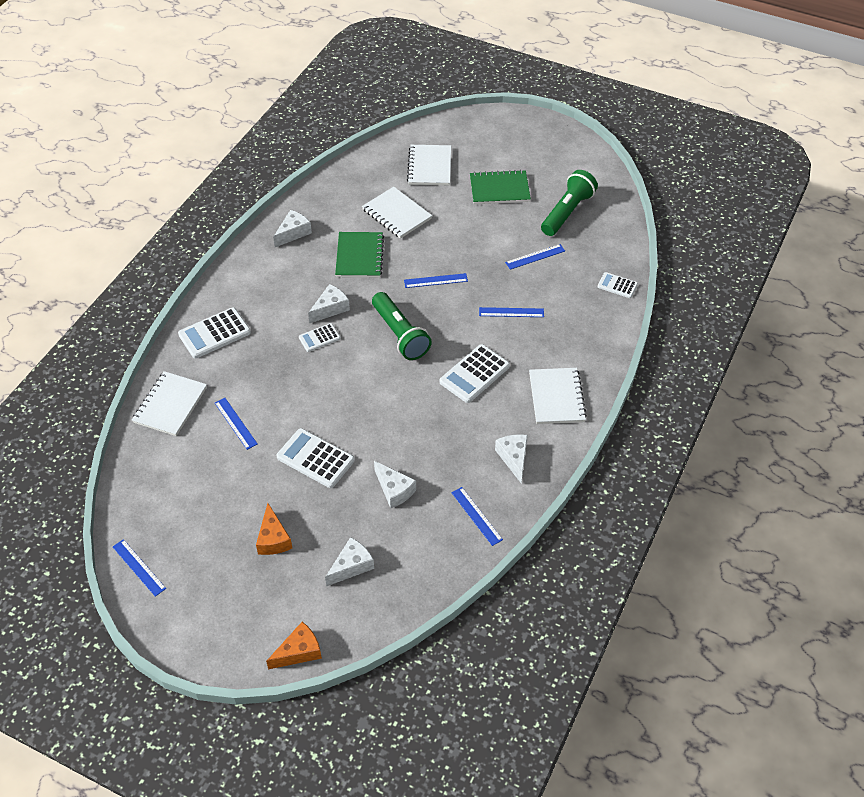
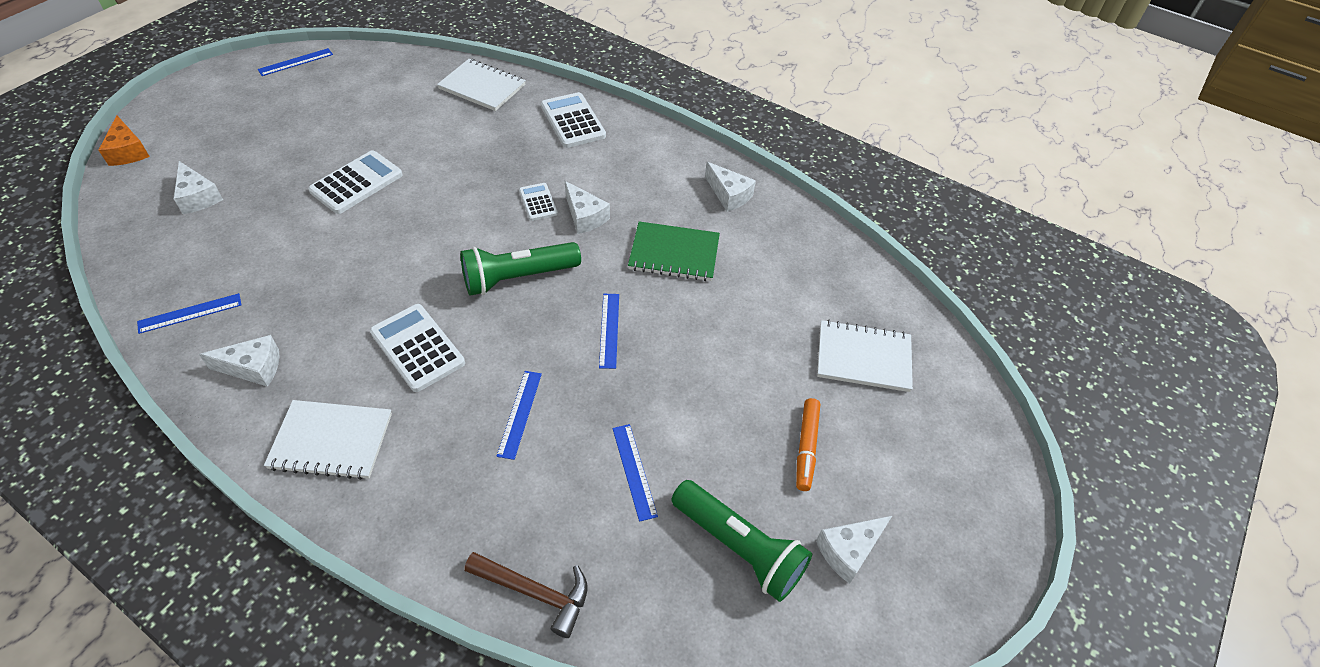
camera: 95 degrees right, 0 degrees up
blue ruler [215,398,258,450] -> none
orange cheese [256,503,292,555] -> none
white notebook [362,187,432,239] -> none
white cheese [374,461,416,508] -> white cheese moved to [816,516,892,584]
green notebook [470,170,531,204] -> orange marker [796,398,820,491]
white calculator [598,272,638,298] -> brown hammer [464,552,588,638]

